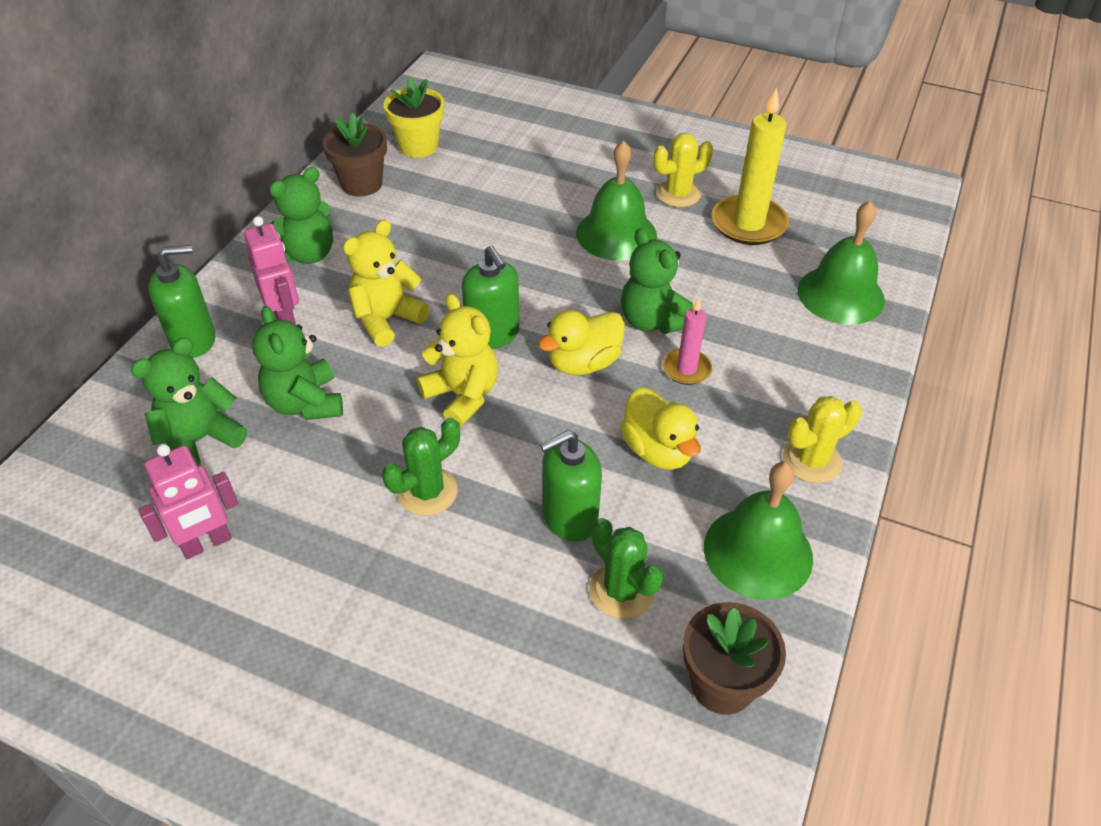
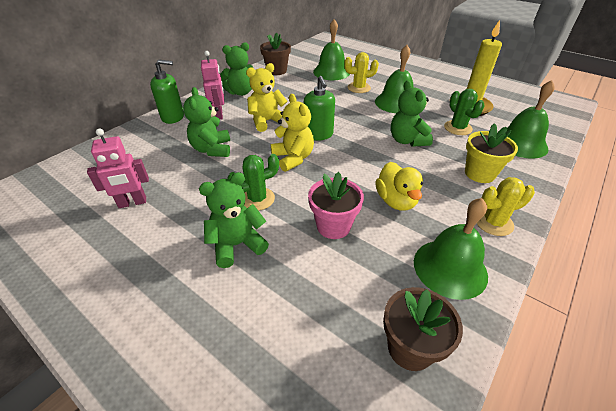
camera: 15 degrees right, 5 degrees down
green teddy bear [131,337,247,466] -> green teddy bear moved to [199,172,269,268]
yellow flower pot [383,77,444,158] -> yellow flower pot moved to [465,123,518,183]
yellow duck [538,310,625,375] -> none
green soap dispenser [540,430,602,542] -> pink flower pot [308,172,364,239]
green cactus [589,518,664,619] -> green cactus moved to [444,89,485,135]
yellow cactus [653,133,713,207] -> yellow cactus moved to [344,52,379,93]
pink candle [663,297,712,385] -> none
none -> green bell [313,19,350,80]

